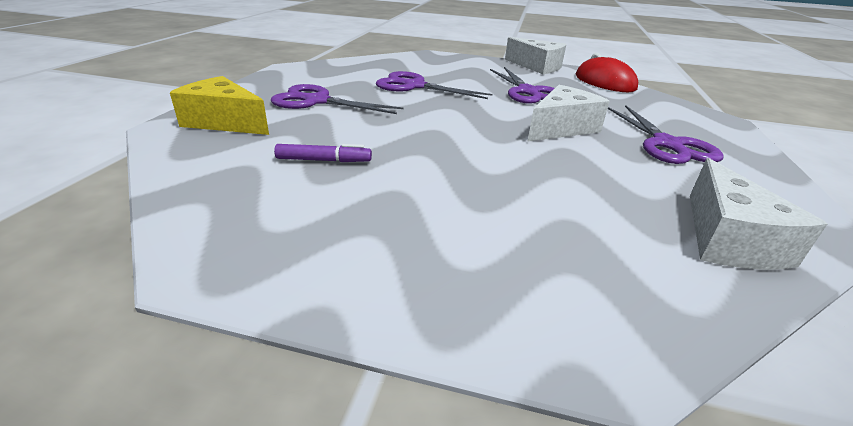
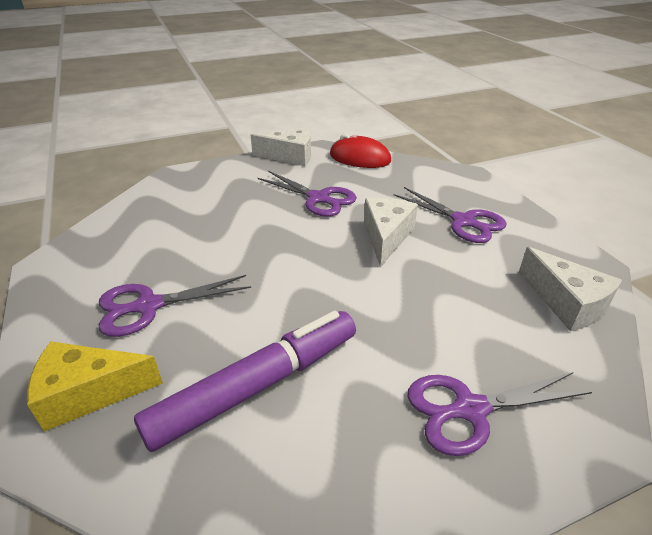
camera: 35 degrees left, 5 degrees up
purple marker [274,144,372,162] -> purple marker [134,311,356,452], size x2.36
purple scissors [376,71,493,99] -> purple scissors moved to [408,372,592,456]

